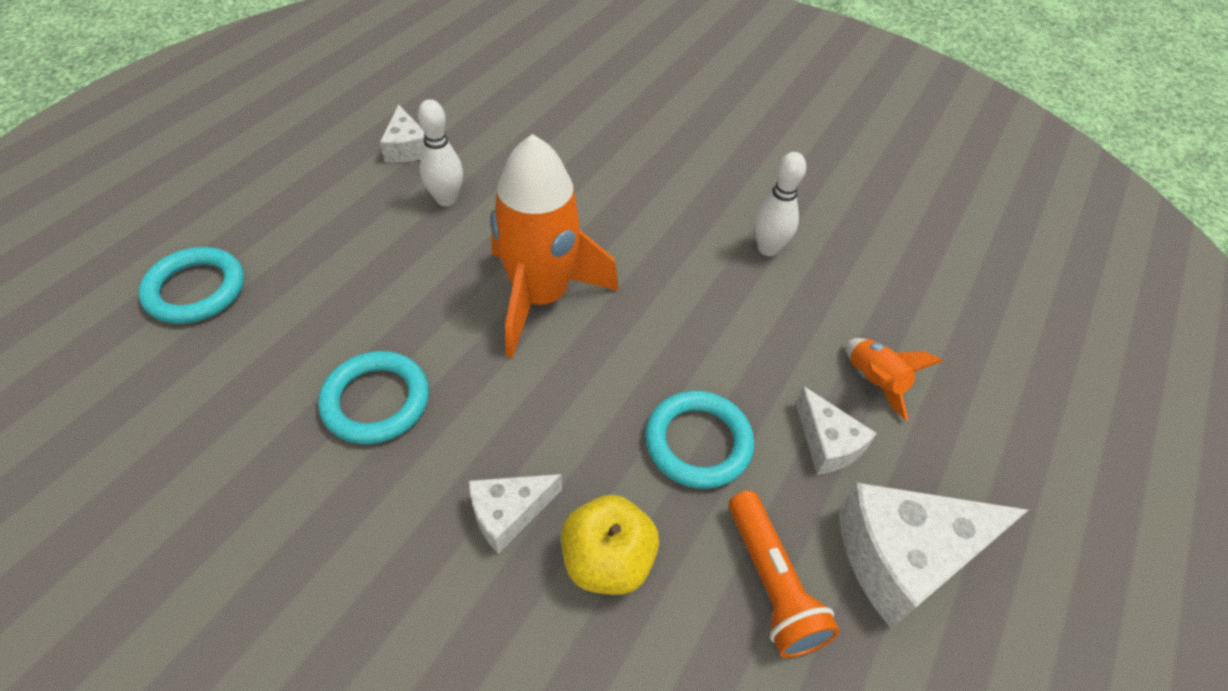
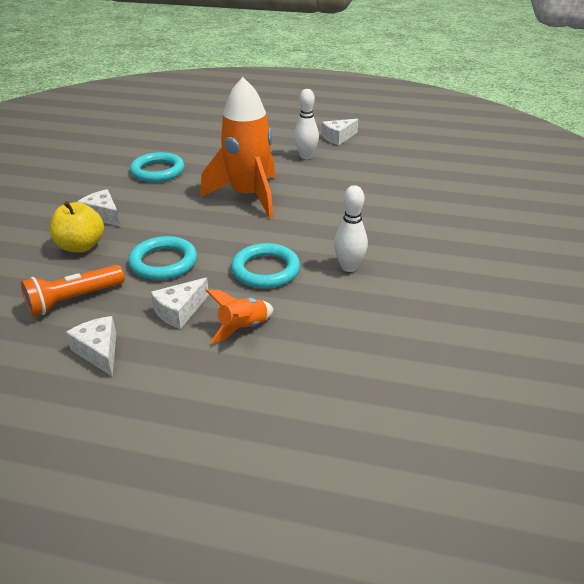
camera: 75 degrees right, 15 degrees down
turquoise ring [138,247,244,324] -> turquoise ring moved to [231,243,300,288]
white cheese [838,483,1028,629] -> white cheese [66,316,116,377], size x0.56

